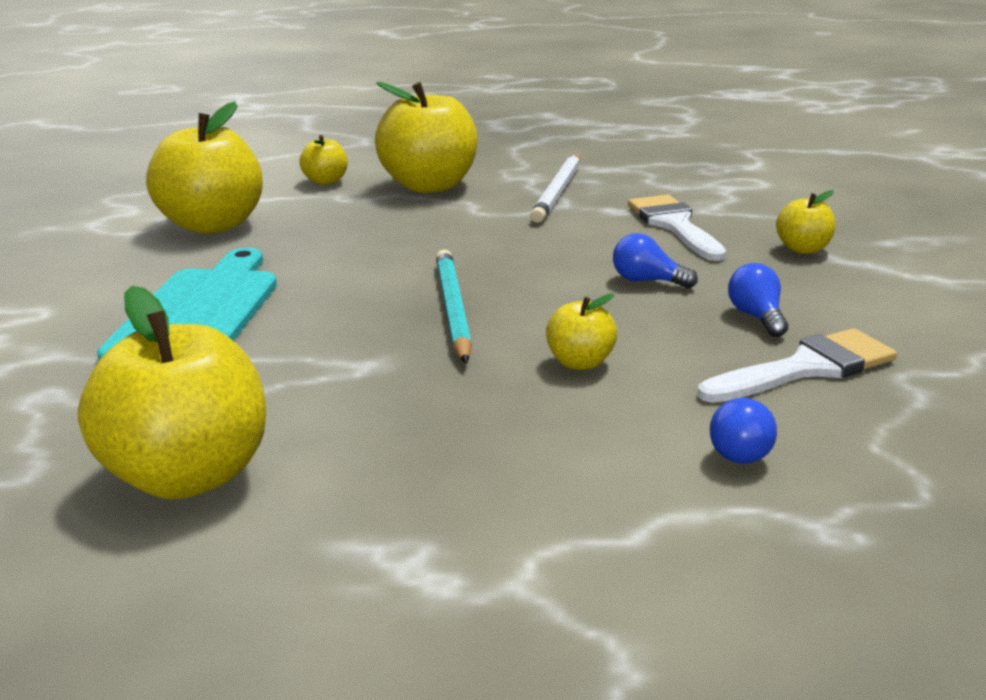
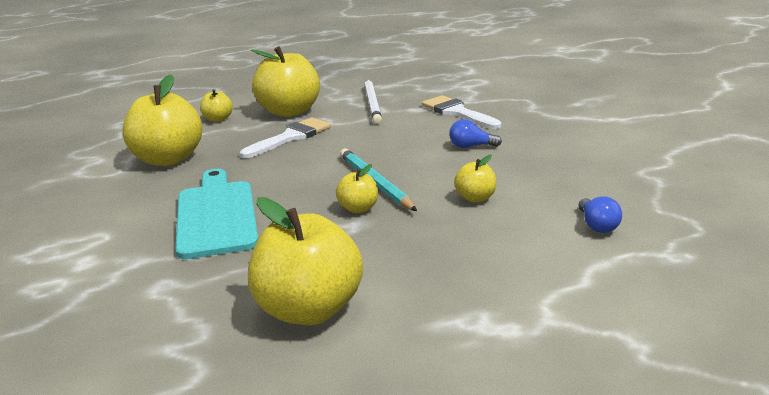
camera: 20 degrees left, 0 degrees up
white brush [698,328,897,403] -> white brush moved to [240,117,331,158]
blue light bulb [728,263,788,337] -> none
yellow apple [776,190,836,254] -> yellow apple moved to [336,164,378,213]

